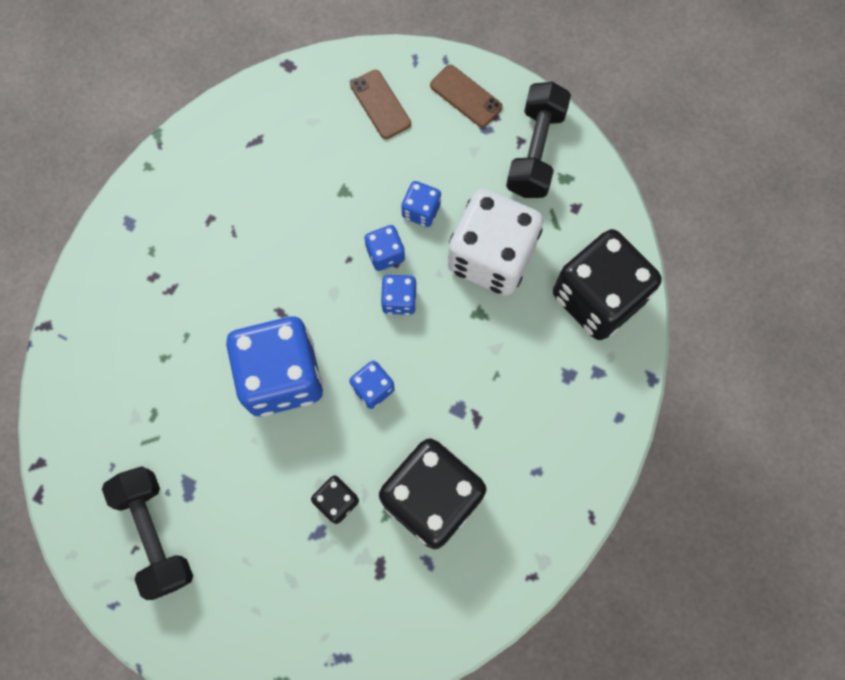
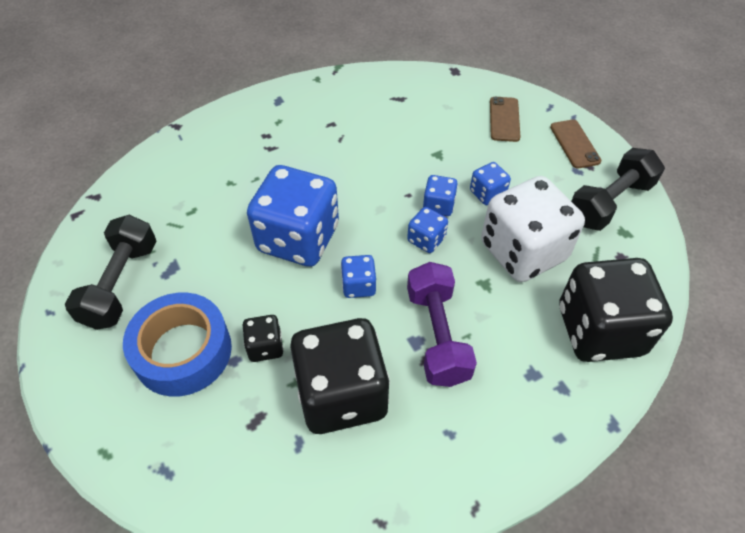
camera: 35 degrees right, 20 degrees down
none -> blue tape [123,292,232,397]
none -> purple dumbbell [407,262,477,387]

